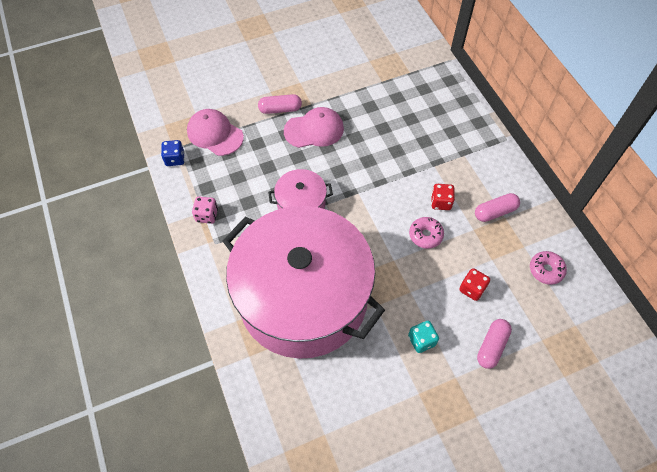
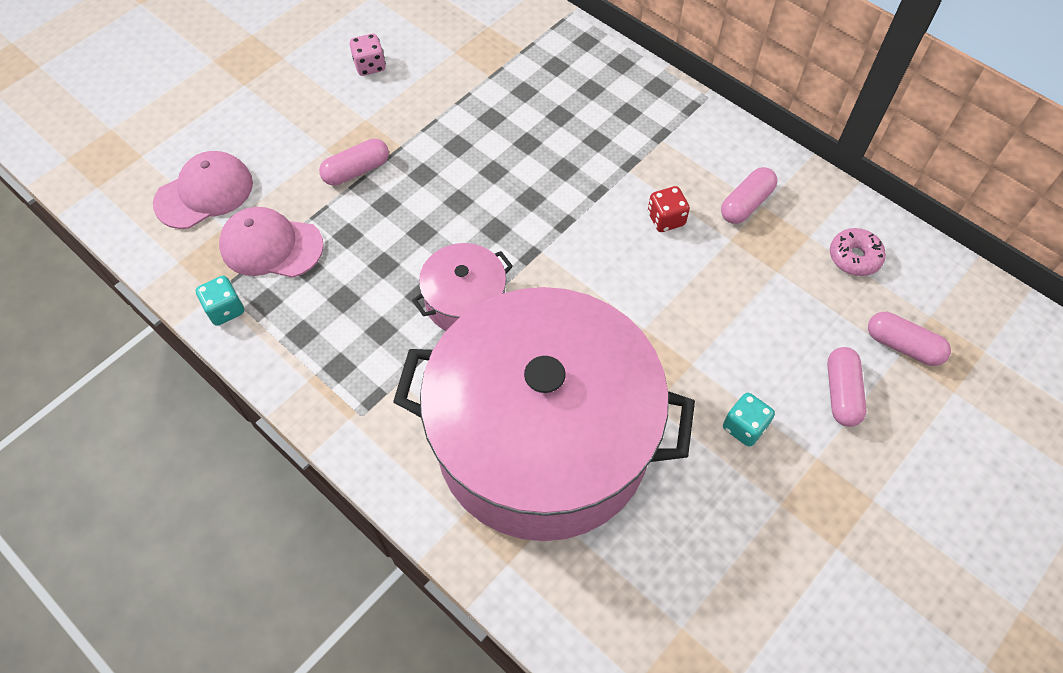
camera: 25 degrees left, 0 degrees up
blue dice [161,140,185,166] -> turquoise dice [196,276,244,326]
pink dice [192,196,218,224] -> pink dice moved to [350,34,386,76]
pink cap [284,107,344,148] -> pink cap moved to [153,151,253,229]
pink donut [409,217,444,249] -> none
red dice [459,268,490,301] -> none
none -> pink capsule [868,312,951,366]

